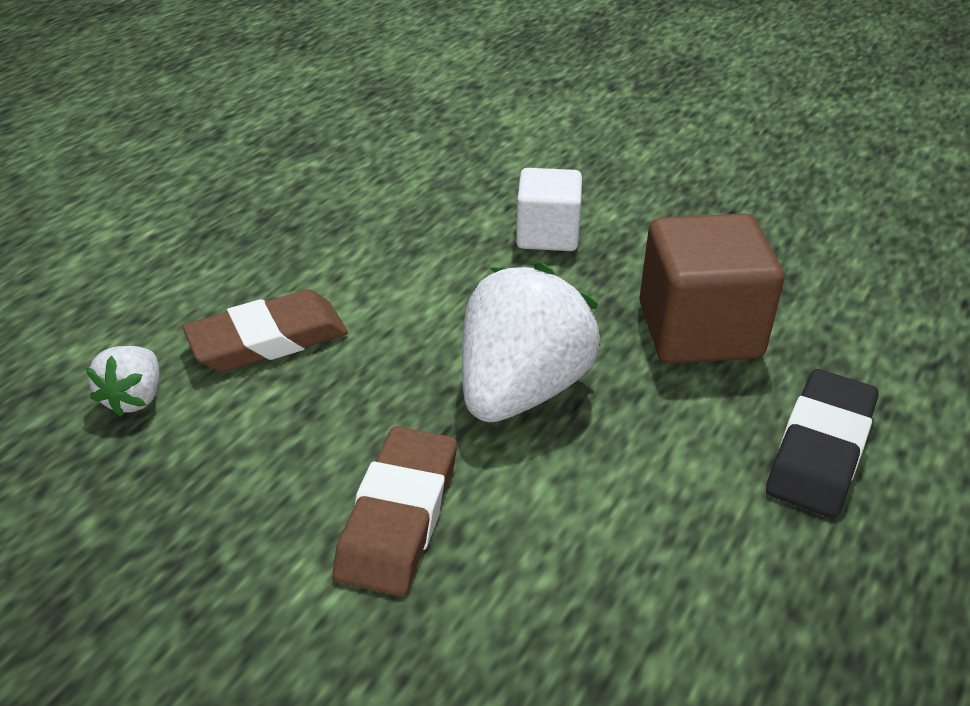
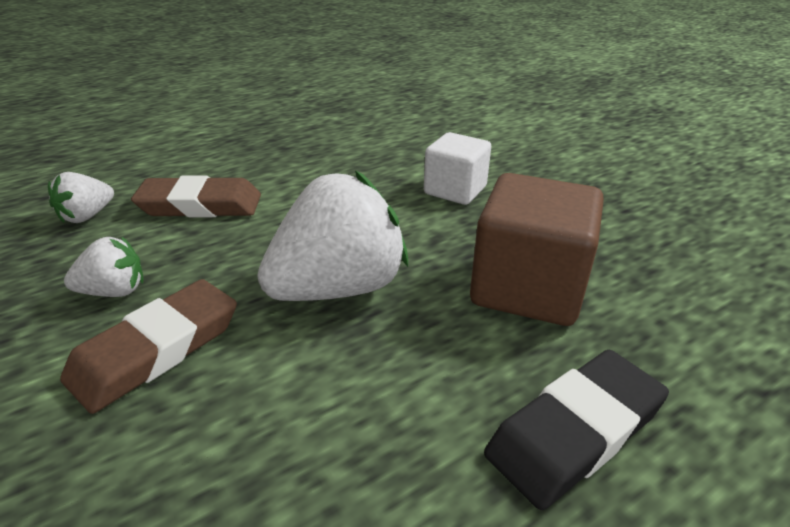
camera: 25 degrees right, 5 degrees down
none -> white strawberry [64,237,144,297]

